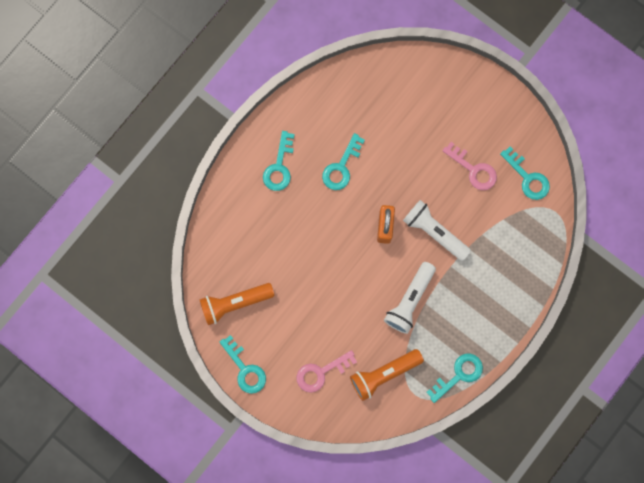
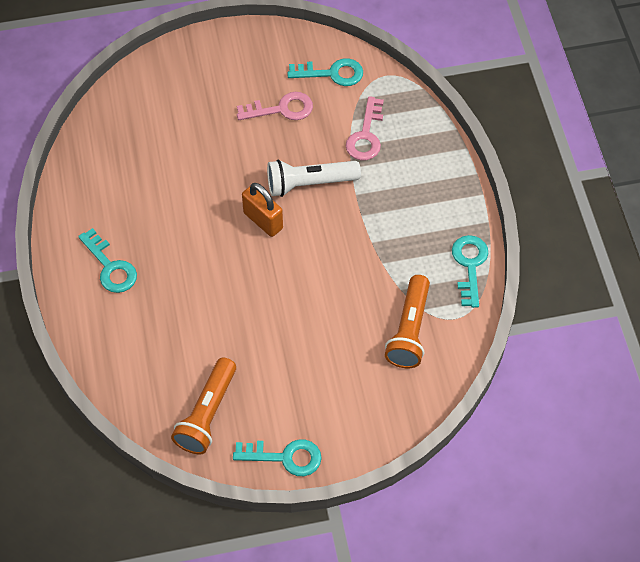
camera: 50 degrees left, 20 degrees down
pink key [297,350,357,393] -> pink key moved to [346,96,384,160]
turquoise key [322,133,365,190] -> none
white flashlight [384,262,436,334] -> none

